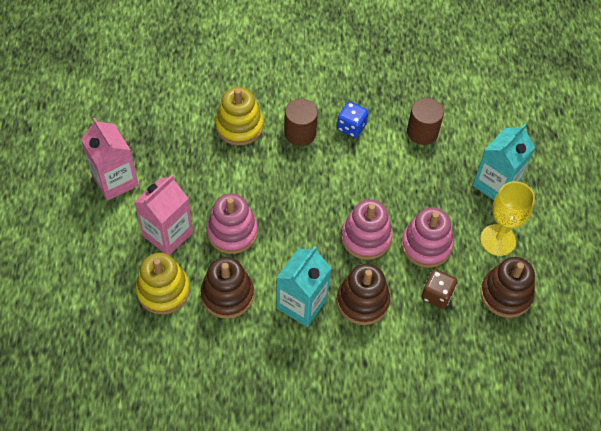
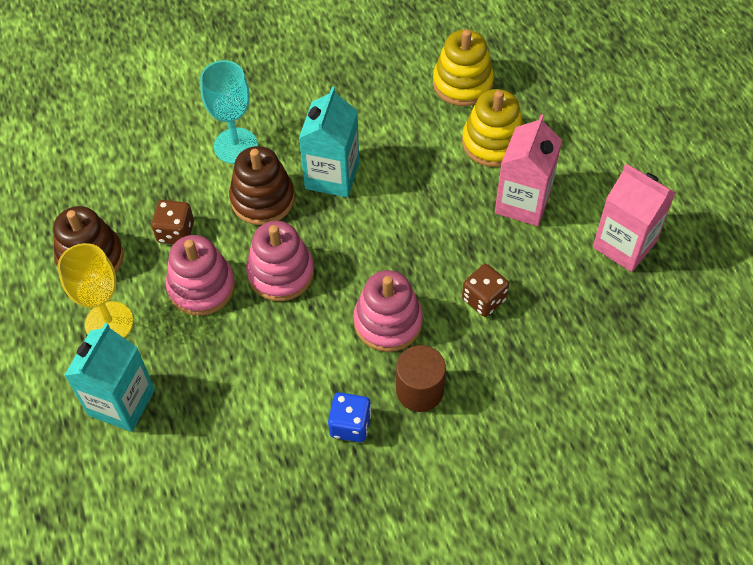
camera: 165 degrees right, 0 degrees up
brown stacking toy [201,257,254,319] -> none
pink stacking toy [206,193,258,254] -> pink stacking toy moved to [354,270,423,352]
yellow stacking toy [215,87,263,146] -> yellow stacking toy moved to [433,29,494,106]
brown cylinder [407,98,444,145] -> none
none -> turquoise goblet [200,60,258,164]
none -> brown dice [462,264,509,317]

